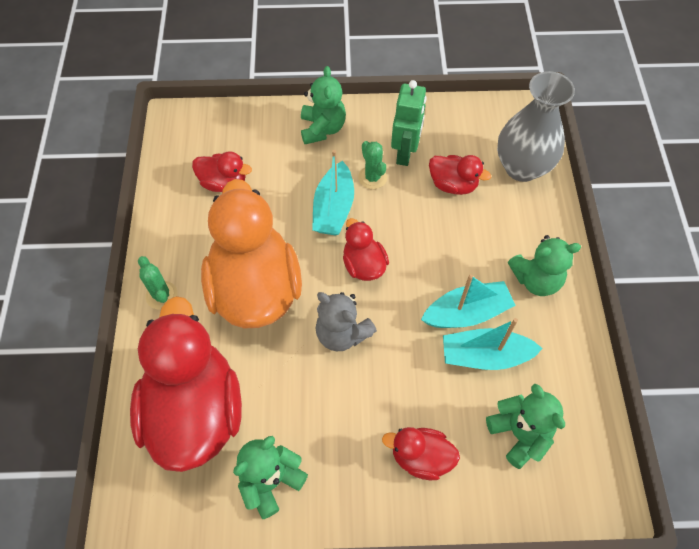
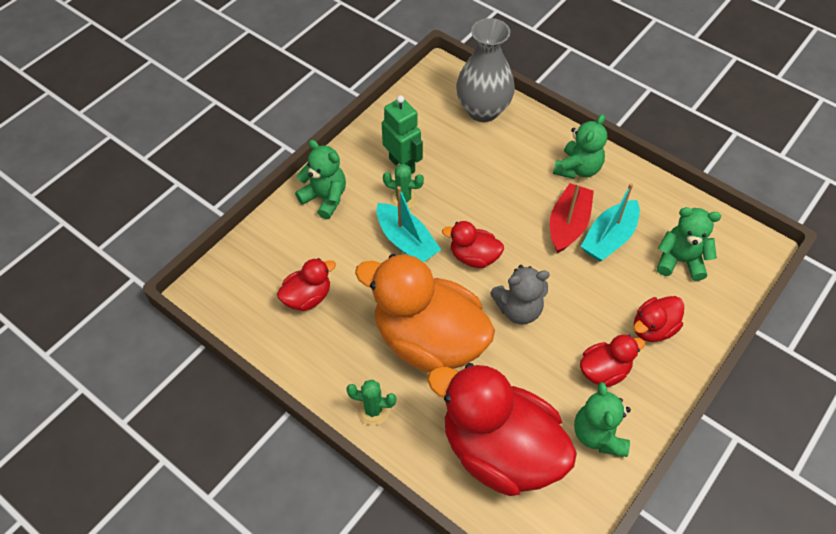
camera: 50 degrees left, 5 degrees down
turquoise boat [421,275,516,328] -> red boat [550,183,594,253]
red duck [429,155,491,195] -> red duck moved to [580,335,645,387]

